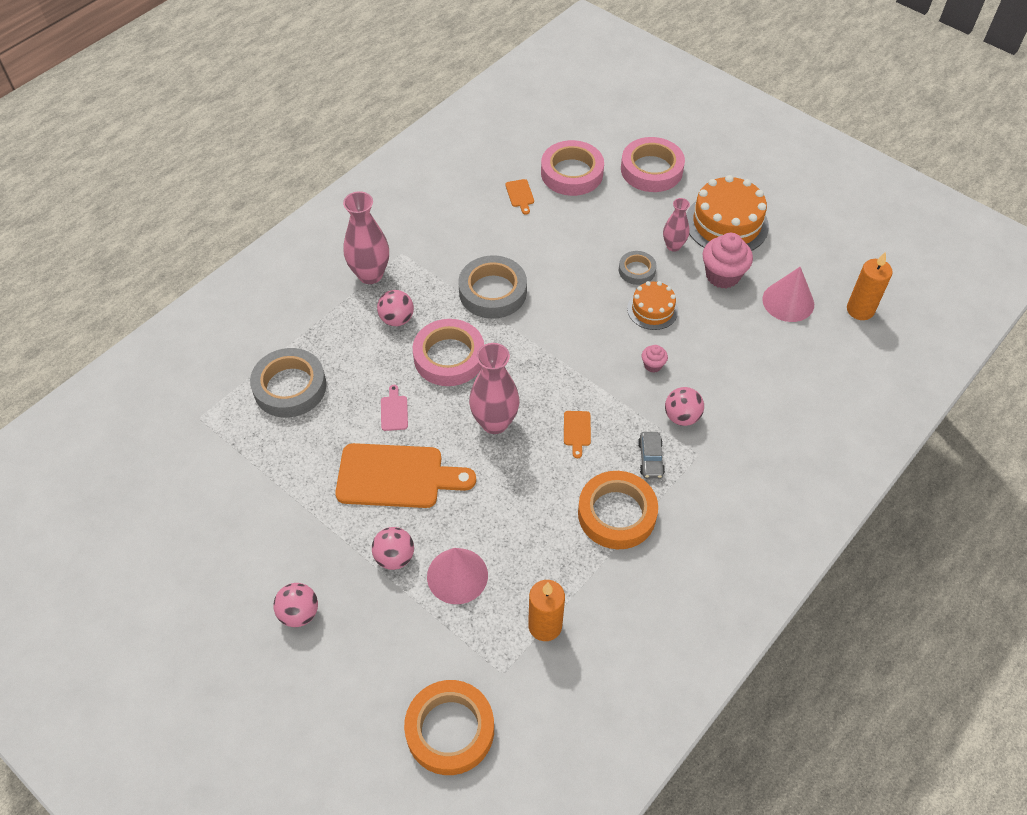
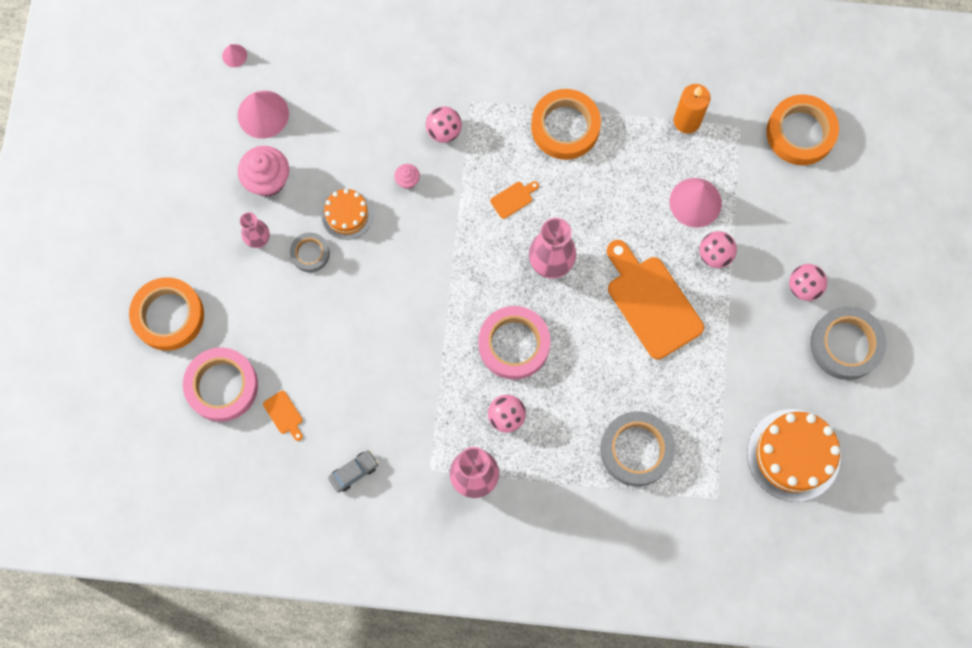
camera: 125 degrees left, 20 degrees up
pink cutting board [381,385,408,431] -> none
grey tape [458,255,527,319] -> grey tape moved to [810,306,886,380]
orange cutting board [506,179,534,214] -> orange cutting board turned 105 degrees clockwise [263,391,303,441]
pink tape [621,137,685,192] -> orange tape [129,277,204,351]
grey car [638,432,665,478] -> grey car moved to [328,450,379,492]
orange cake [686,175,769,251] -> orange cake moved to [747,409,841,502]
orange candle [847,252,893,320] -> pink cone [222,44,247,67]

